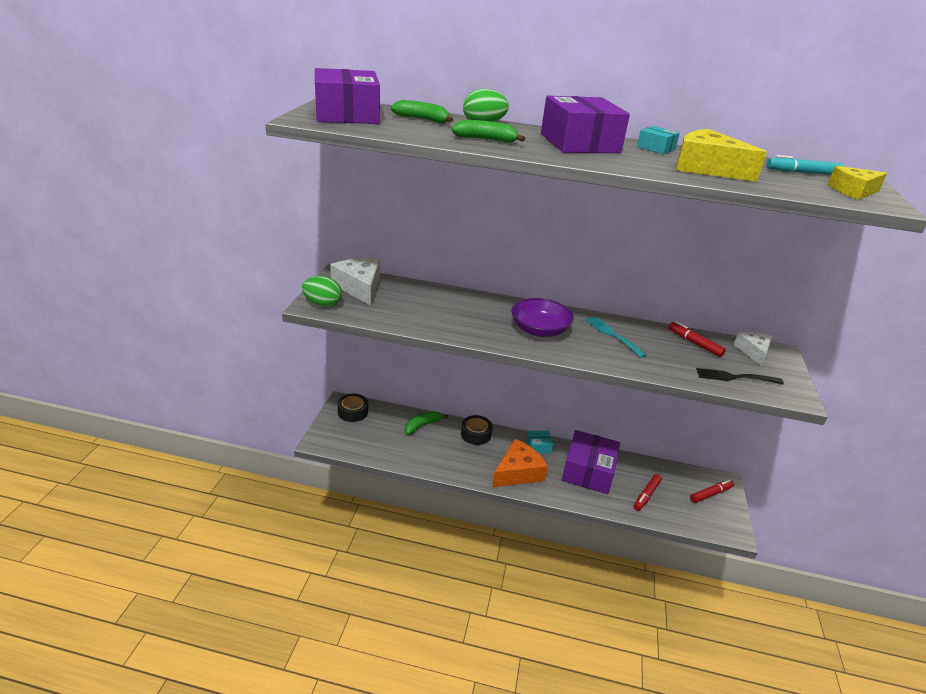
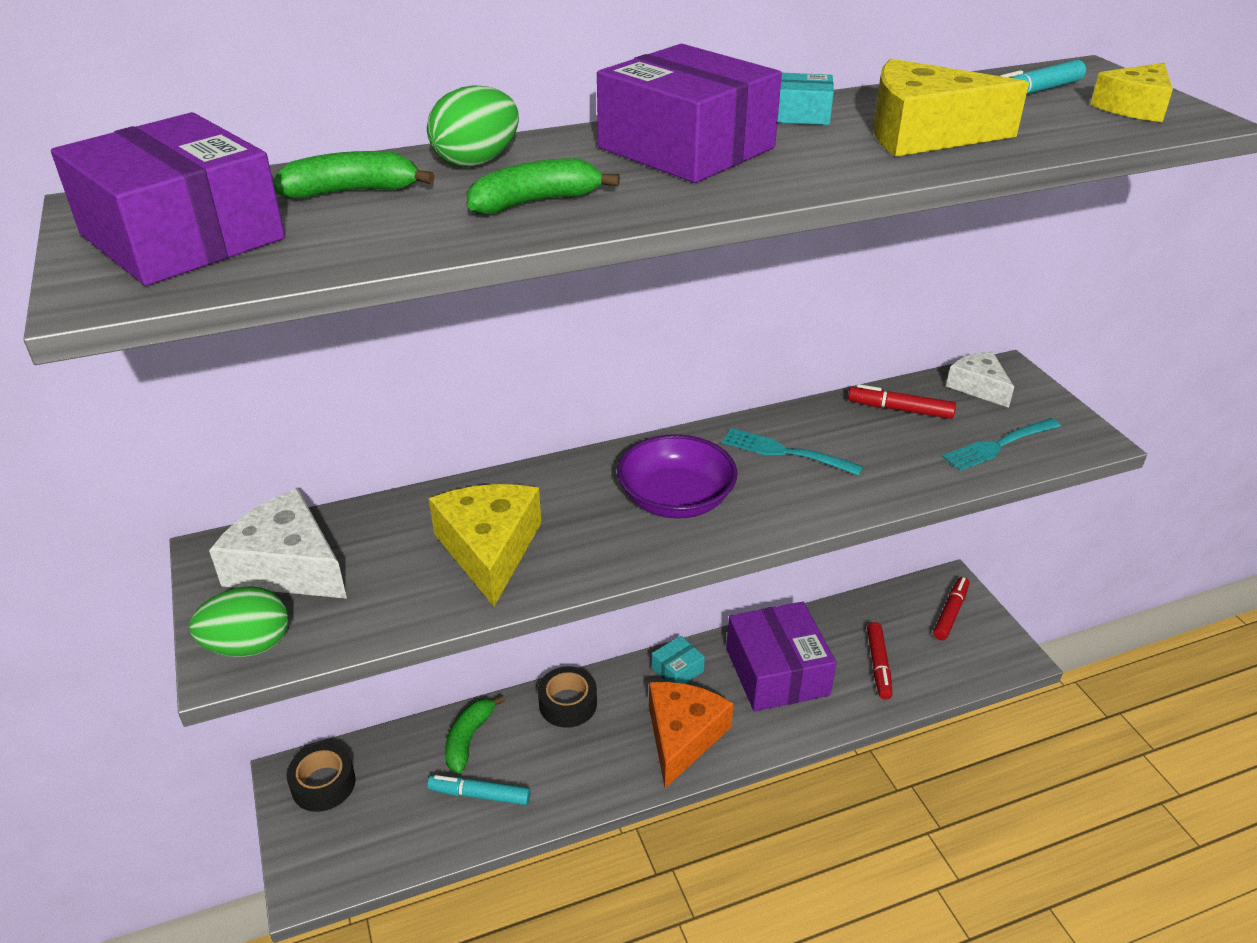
camera: 30 degrees left, 5 degrees up
black fork [696,368,784,384] -> turquoise fork [942,418,1061,471]
none -> turquoise marker [427,775,530,805]
none -> yellow cheese [429,484,541,606]

